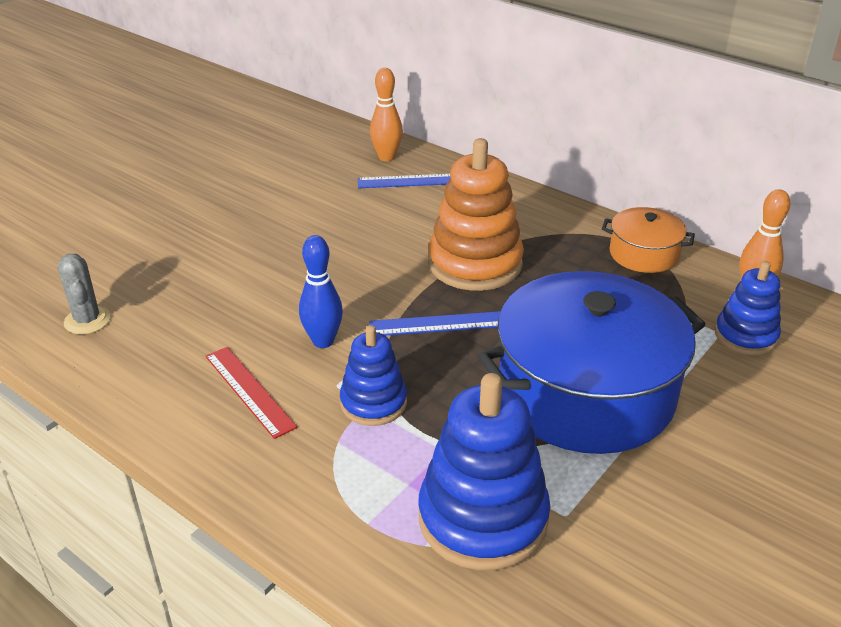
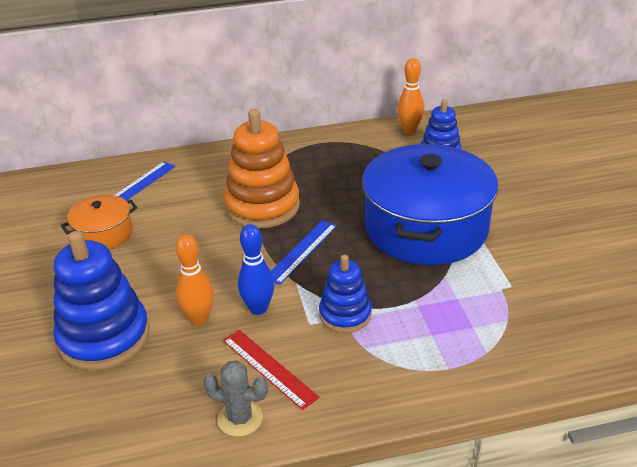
camera: 50 degrees left, 0 degrees up
grey cactus [58,254,111,334] -> grey cactus moved to [203,361,268,437]
red ruler [206,347,298,439] -> red ruler turned 45 degrees clockwise [223,330,320,410]
orange bowling pin [370,68,403,161] -> orange bowling pin moved to [175,234,214,325]
blue stacking toy [419,373,550,570] -> blue stacking toy moved to [53,231,150,371]
orange pot [602,207,695,273] -> orange pot moved to [61,195,137,250]

